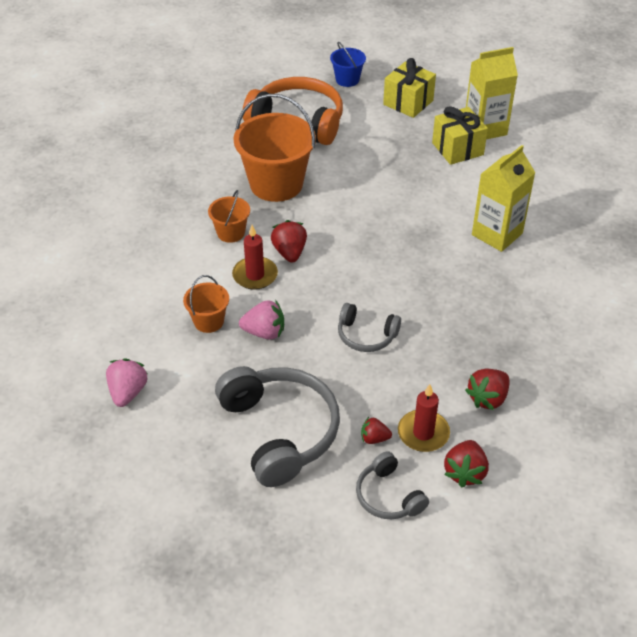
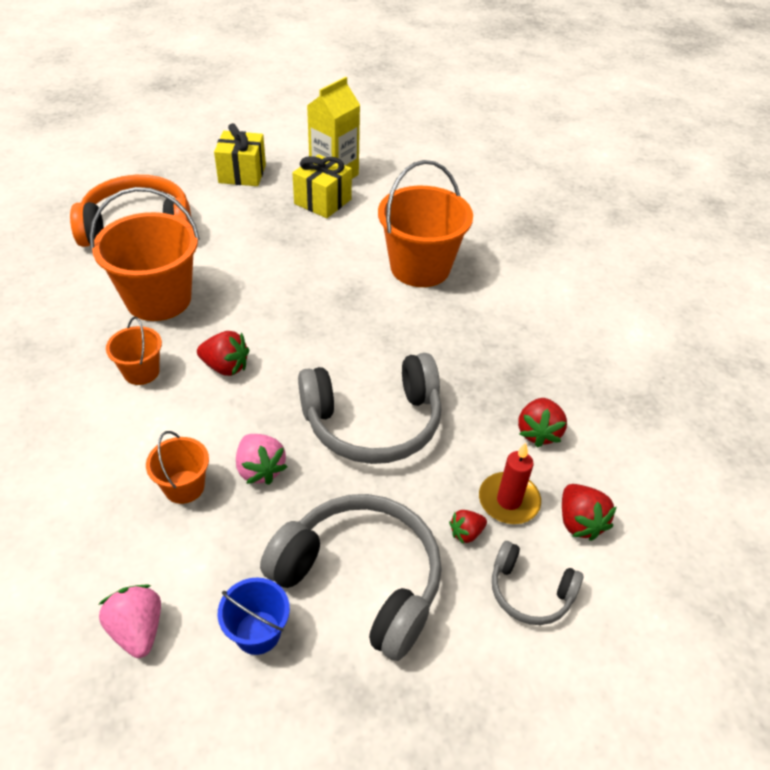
camera: 35 degrees left, 0 degrees up
red candle [232,225,278,290] -> none
pink strawberry [239,300,284,340] -> pink strawberry turned 90 degrees clockwise [236,434,287,485]
red strawberry [271,220,307,263] -> red strawberry turned 150 degrees clockwise [197,331,249,376]
blue bucket [330,42,366,87] -> blue bucket moved to [218,578,290,655]
grey headphones [338,303,401,352] -> grey headphones [298,353,442,464], size x1.90
yellow carton [472,145,536,252] -> orange bucket [378,160,473,287]

